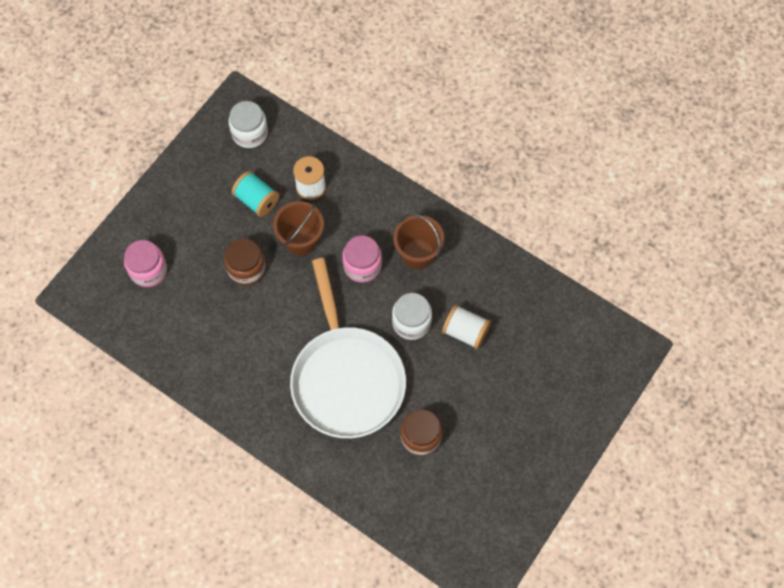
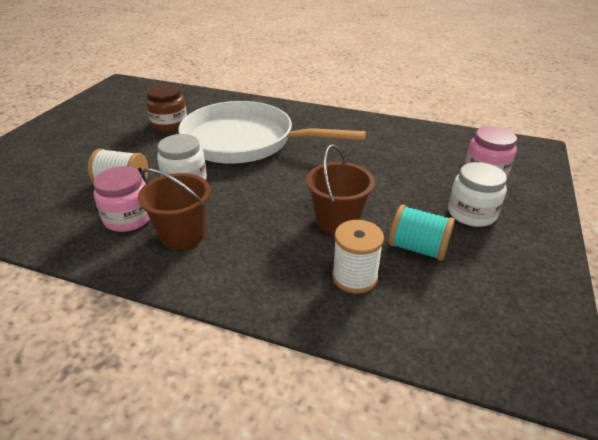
camera: 165 degrees right, 30 degrees down
brown jar [224,239,266,286] -> none
white jar [228,101,268,148] -> white jar moved to [448,162,507,227]
white pan [290,258,406,438] -> white pan turned 45 degrees counterclockwise [178,101,366,164]
pink jar [342,235,382,283] -> pink jar moved to [93,166,150,232]

